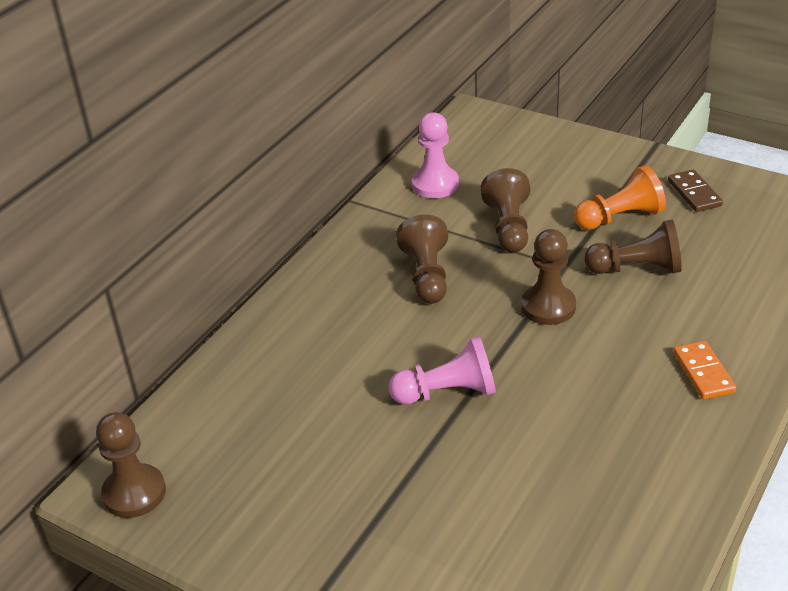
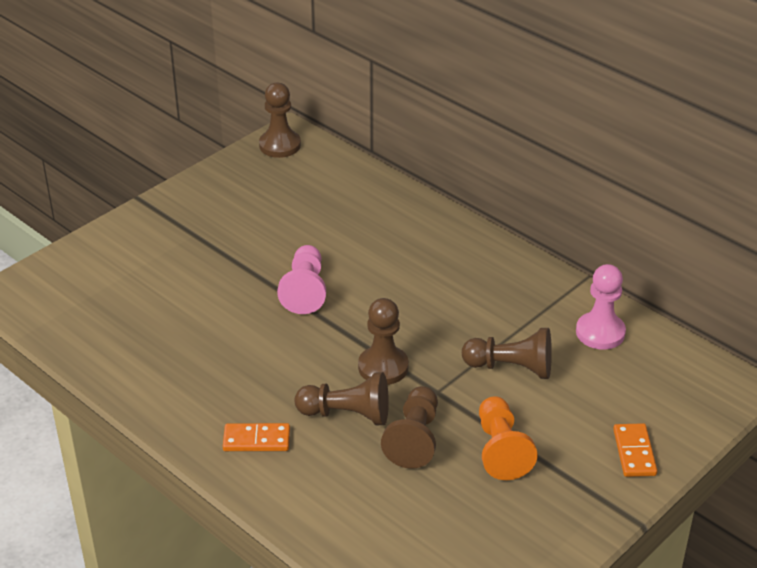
camera: 100 degrees right, 0 degrees up
brown pawn [396,214,448,304] -> brown pawn moved to [295,372,389,425]
brown domino [668,170,723,212] -> none
none -> orange domino [613,423,657,477]

